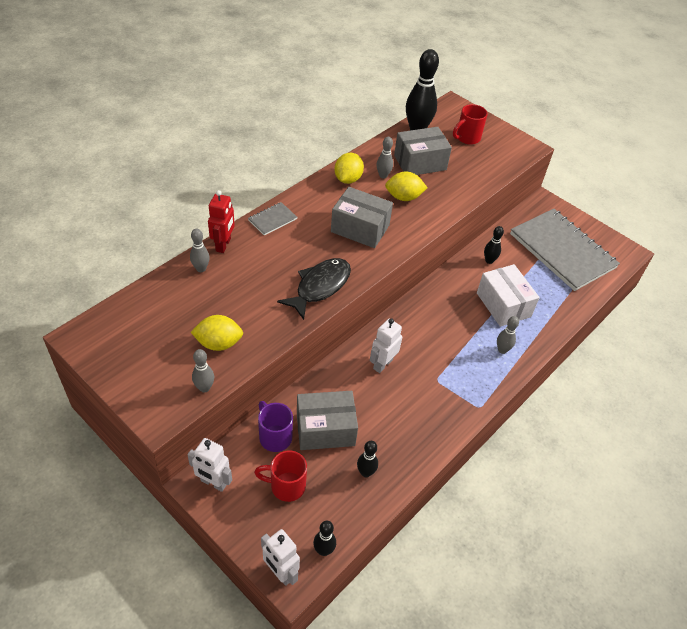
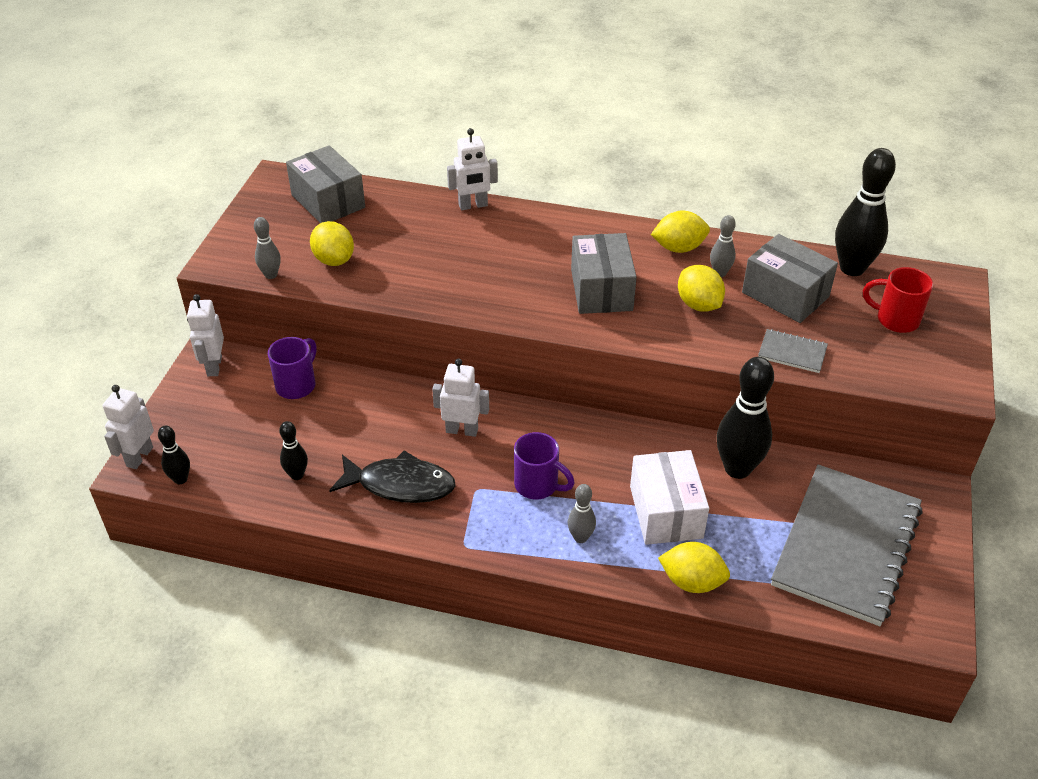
camera: 65 degrees right, 5 degrees down
grey bowling pin [190,229,210,272] -> none
red robot [208,190,235,253] -> white robot [447,128,498,210]
grey notebook [248,202,297,236] -> grey notebook moved to [758,329,828,373]
red mug [254,450,307,502] -> none
black fish [277,258,351,320] -> black fish moved to [329,450,456,503]
grey box [297,391,358,450] -> grey box moved to [286,145,365,223]
white box [477,264,540,327] -> white box turned 45 degrees counterclockwise [630,450,709,545]
black bowling pin [484,226,504,264] -> black bowling pin [717,357,774,479], size x1.99
none -> purple mug [514,432,575,499]
none -> yellow lemon [658,542,730,593]

